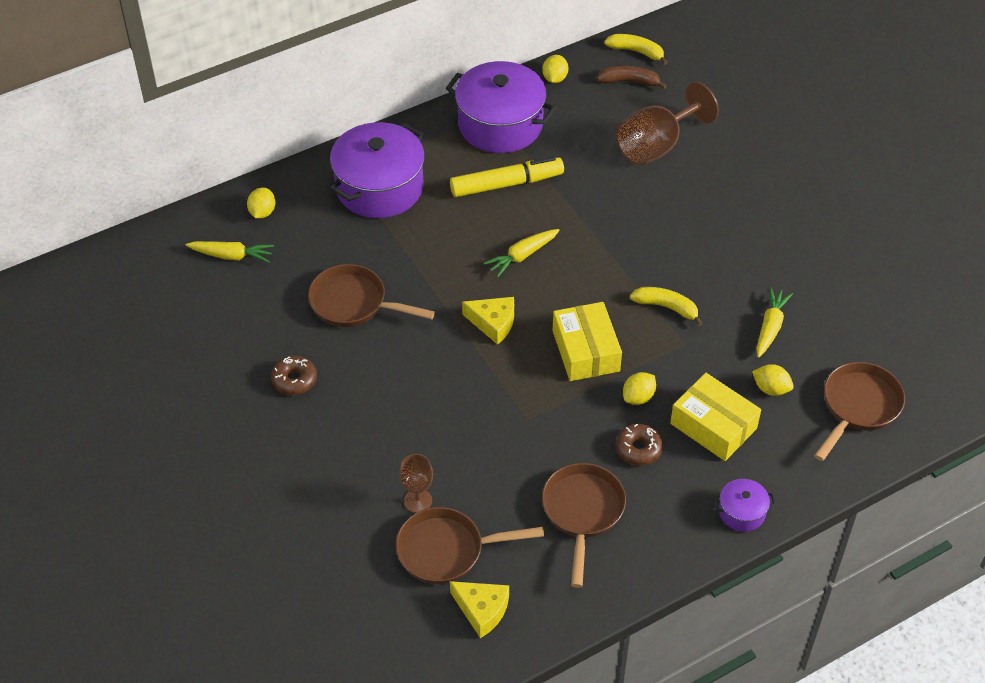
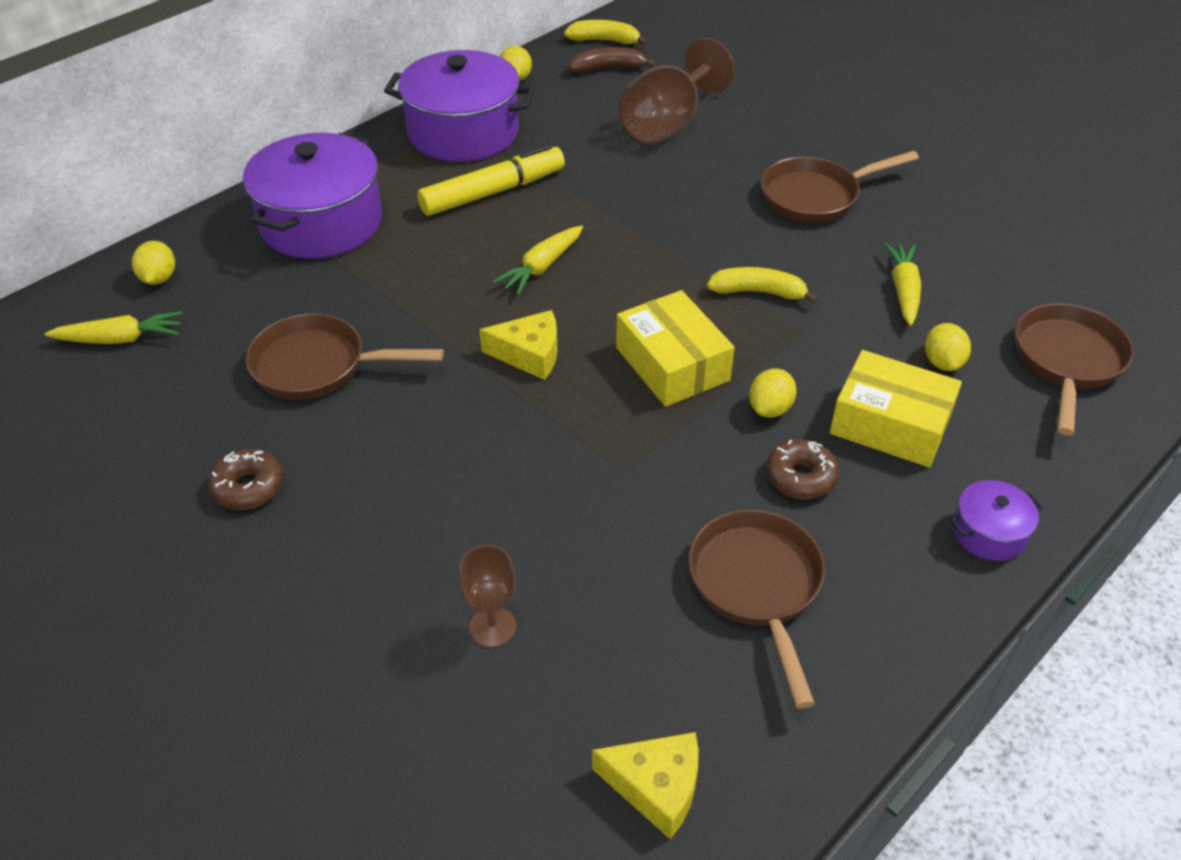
camera: 15 degrees left, 5 degrees down
brown pan [396,507,544,584] -> brown pan moved to [761,151,919,223]
yellow lemon [752,364,794,396] -> yellow lemon turned 75 degrees clockwise [925,323,971,371]

